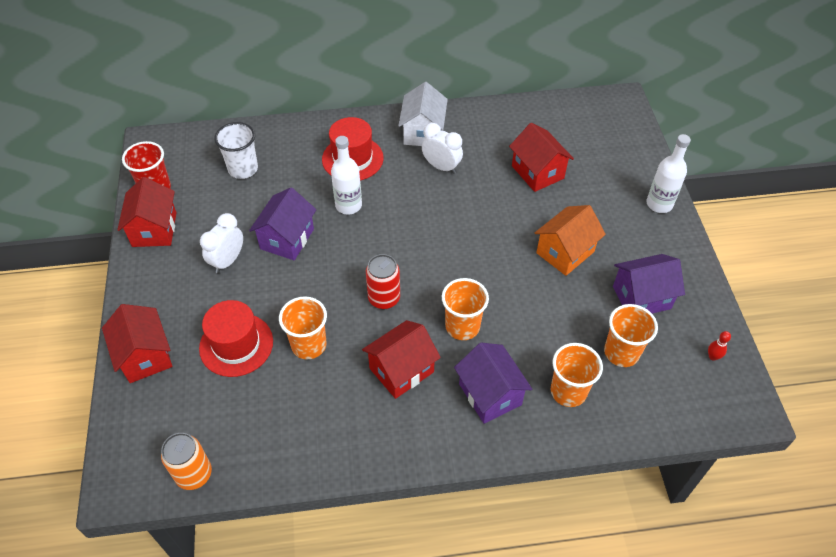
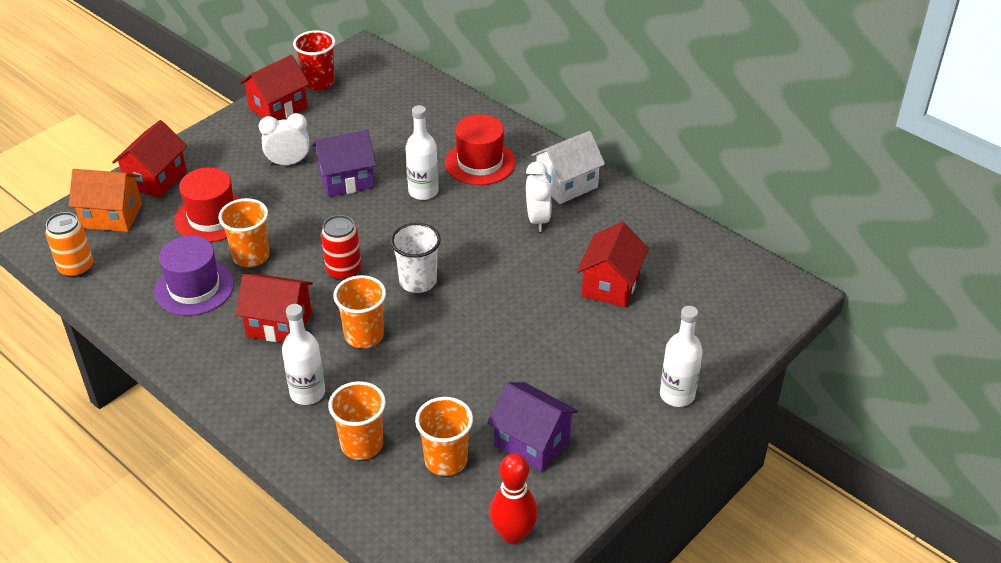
camera: 50 degrees right, 10 degrees down
white cup [214,122,258,179] -> white cup moved to [390,223,441,293]
purple house [454,343,532,424] -> white bottle [282,304,325,405]
orange house [535,205,606,276] -> orange house moved to [69,169,142,232]
red bowling pin [708,331,731,361] -> red bowling pin [490,454,538,544], size x2.15
none -> purple hat [154,236,234,316]

